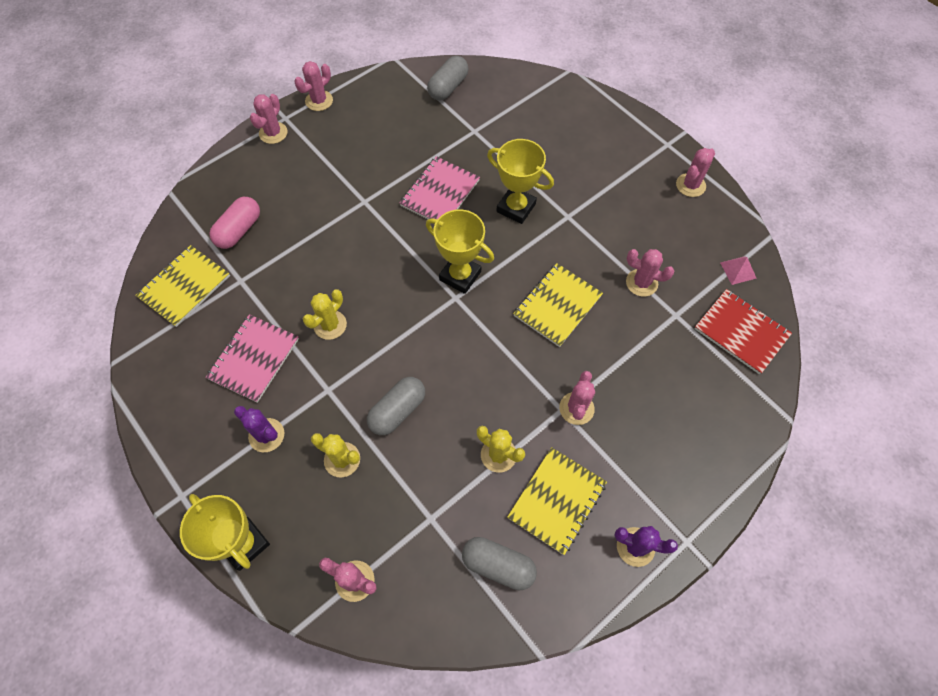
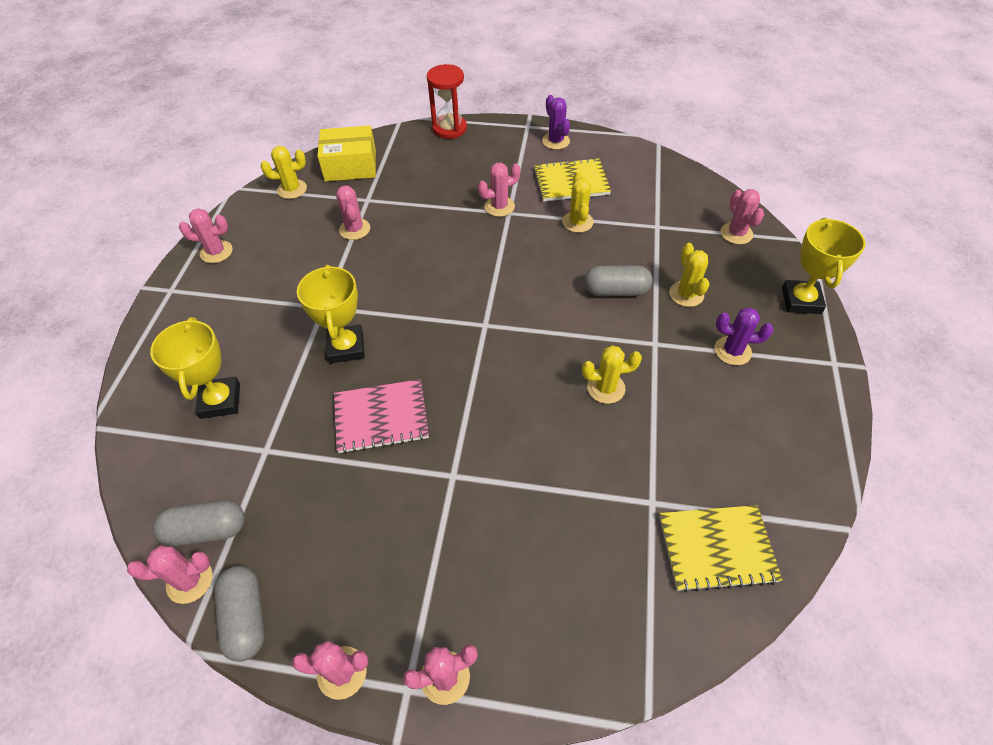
camera: 130 degrees left, 10 degrees down
pink notebook [205,314,299,403] -> none
pink capsule [210,197,260,249] -> none
purple cactus [234,406,284,452] -> purple cactus turned 75 degrees counterclockwise [714,307,773,365]
yellow trophy [426,209,494,294] -> yellow trophy moved to [150,317,240,419]
grey capsule [462,537,537,590] -> grey capsule moved to [214,566,265,662]
yellow notebook [513,263,603,347] -> none
red notebook [694,289,792,374] -> yellow box [317,126,376,181]
pink pyramid [720,256,757,285] -> yellow cactus [261,146,307,199]
none -> pink cactus [127,545,213,604]
none -> red hourglass [427,64,467,139]

